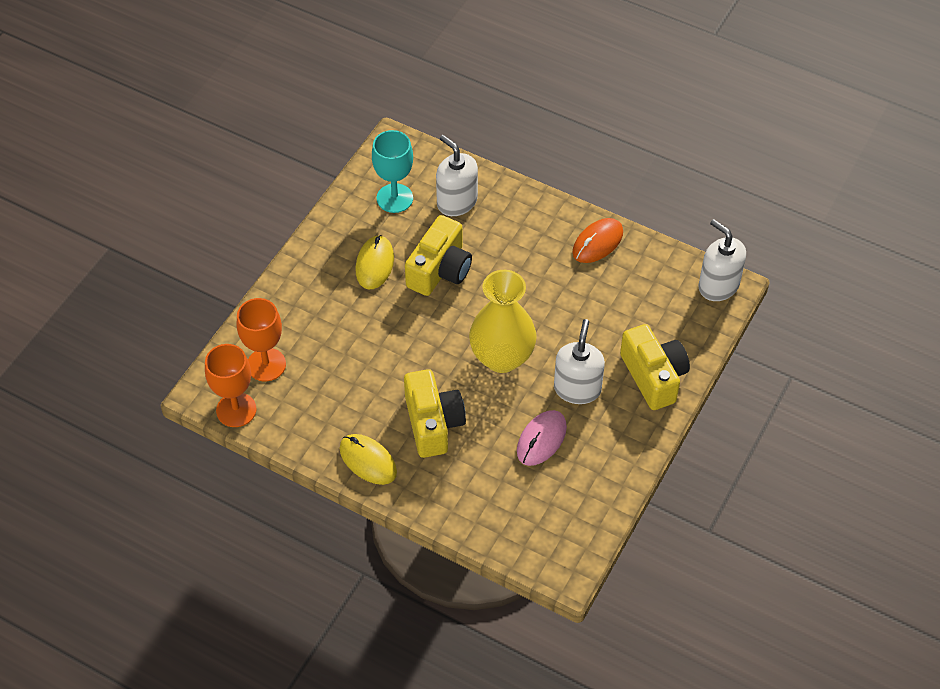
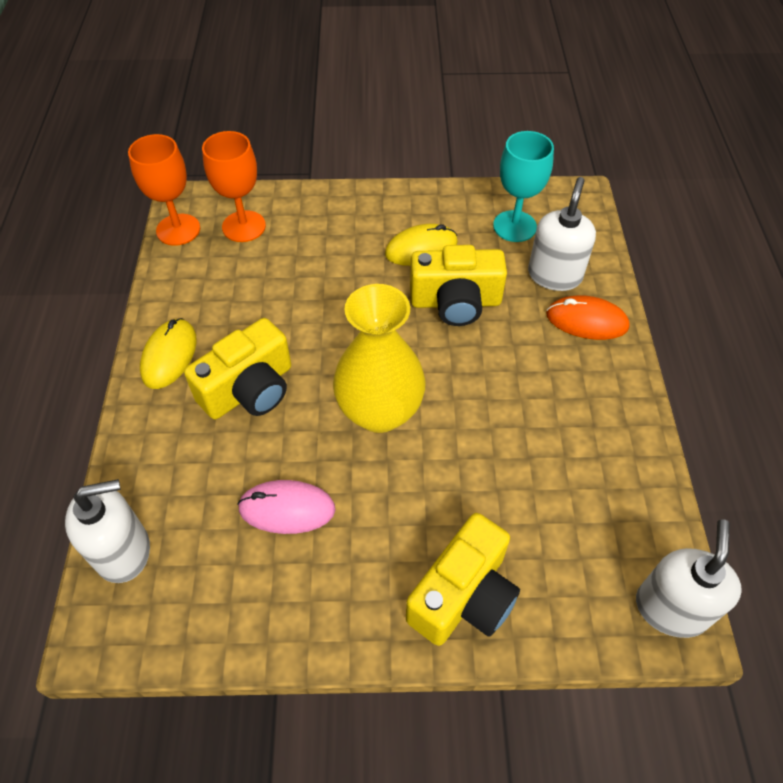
camera: 60 degrees right, 0 degrees up
white soap dispenser [554,319,605,404] -> white soap dispenser moved to [65,479,150,583]
orange mouse [572,218,623,263] -> orange mouse moved to [546,295,630,340]

